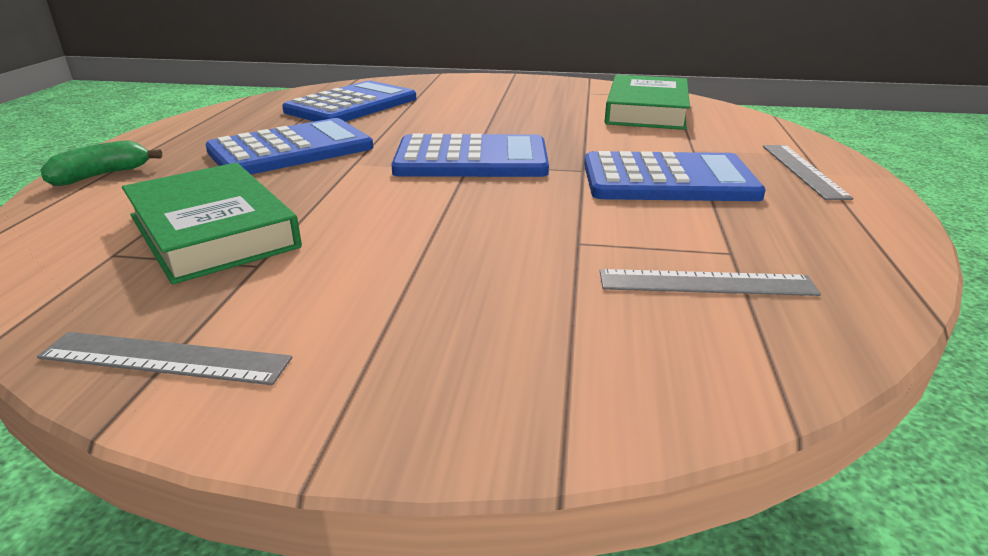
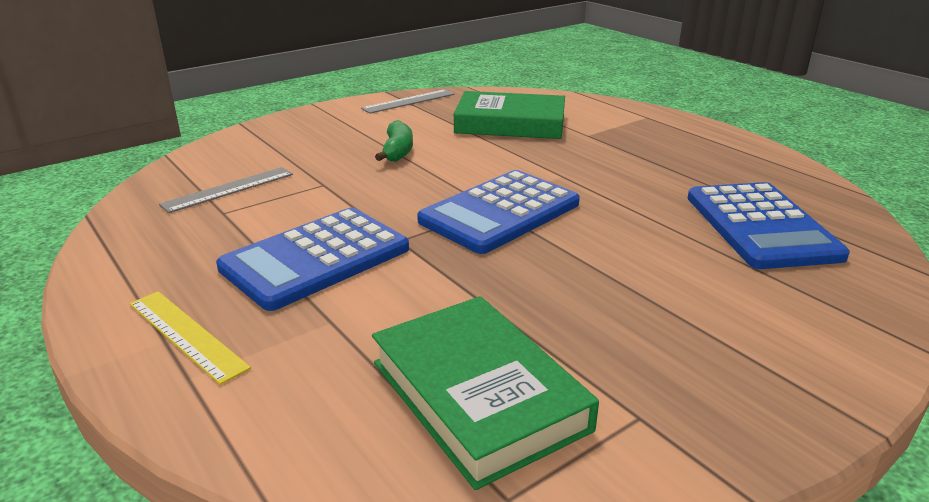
camera: 135 degrees right, 0 degrees up
green banana [40,140,162,186] -> green banana moved to [375,120,413,162]
blue calculator [205,118,373,174] -> none
grey ruler [763,145,854,200] -> yellow ruler [130,291,251,385]

